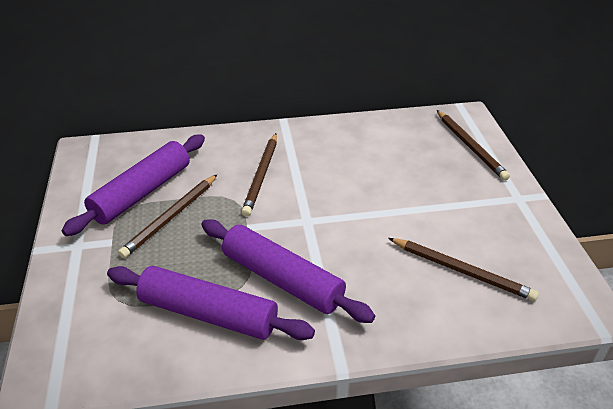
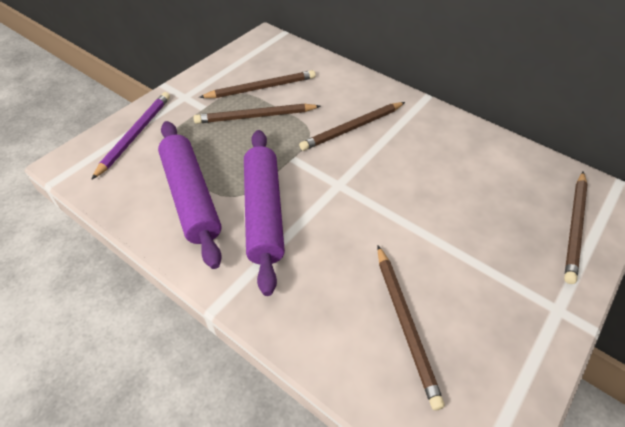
camera: 45 degrees right, 10 degrees up
purple rolling pin [62,135,205,236] -> brown pencil [199,70,316,98]
none -> purple pencil [91,92,170,180]

